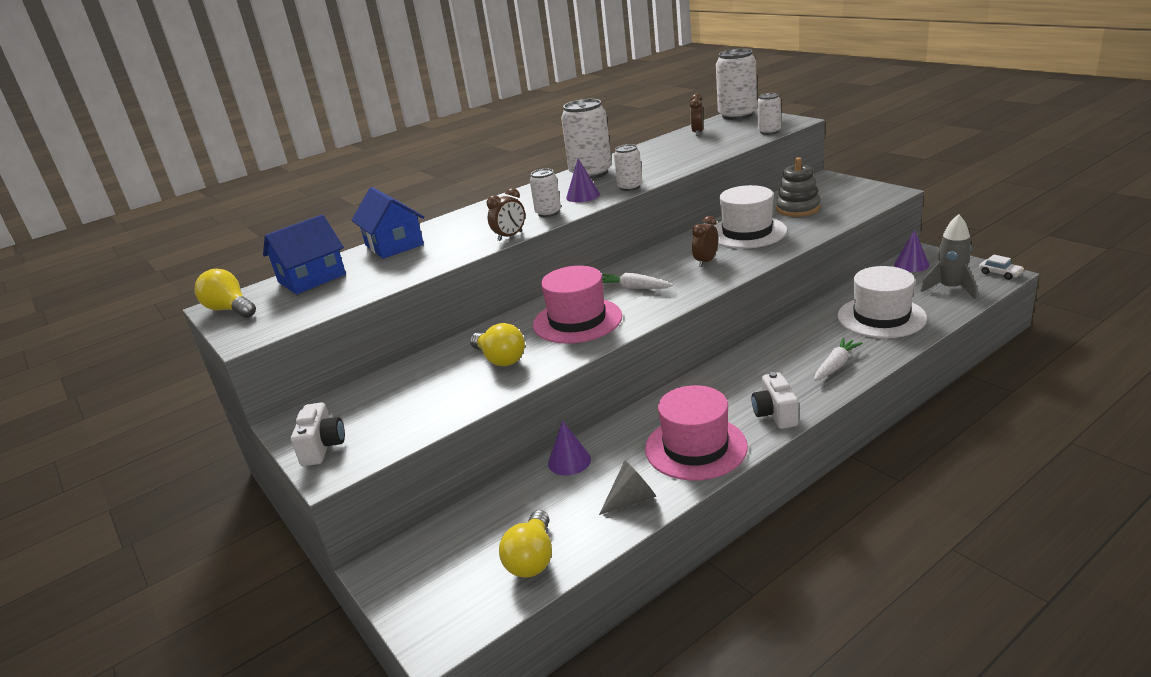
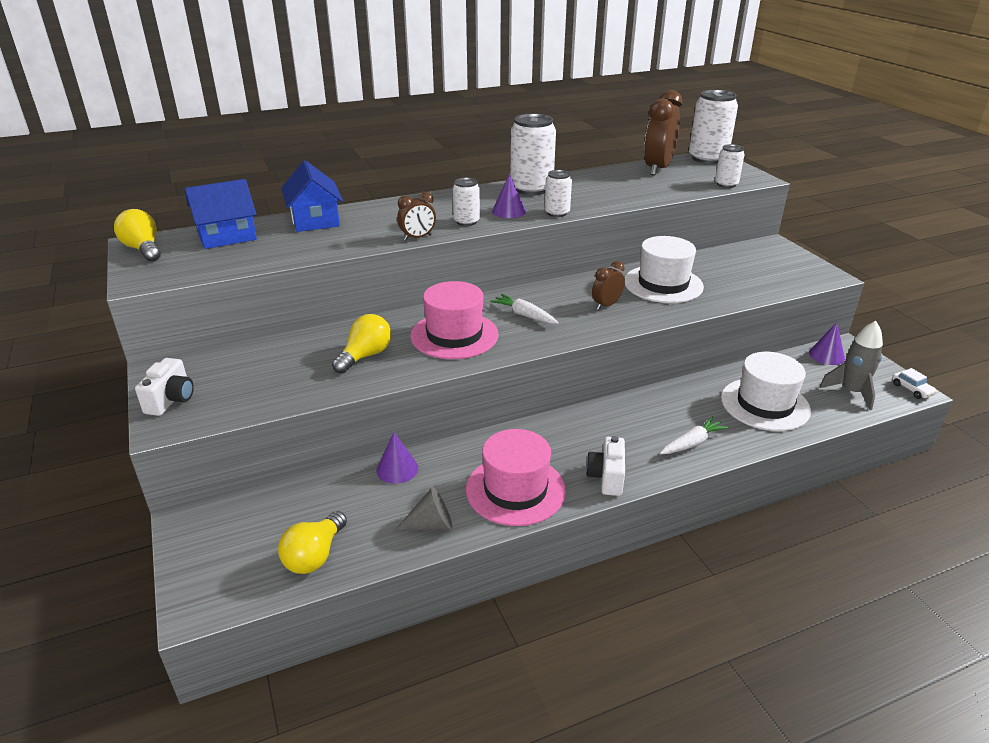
camera: 10 degrees right, 5 degrees up
yellow light bulb [470,323,525,366] -> yellow light bulb turned 120 degrees counterclockwise [332,314,391,374]
brown clock [690,94,703,136] -> brown clock [644,90,682,176], size x1.93
grey stacking toy [776,157,821,217] -> none

